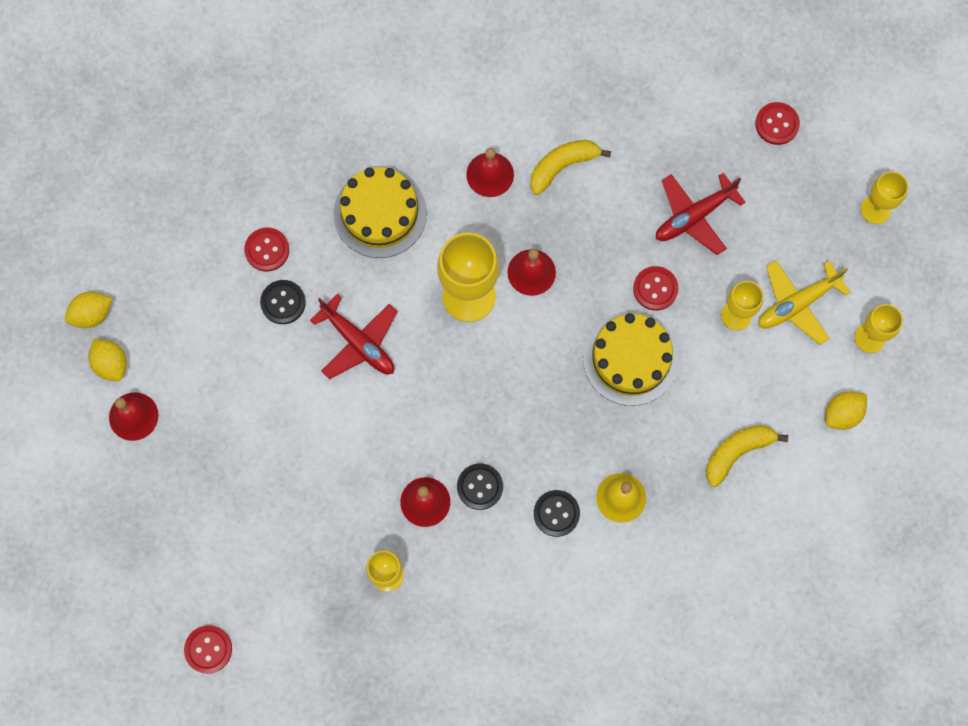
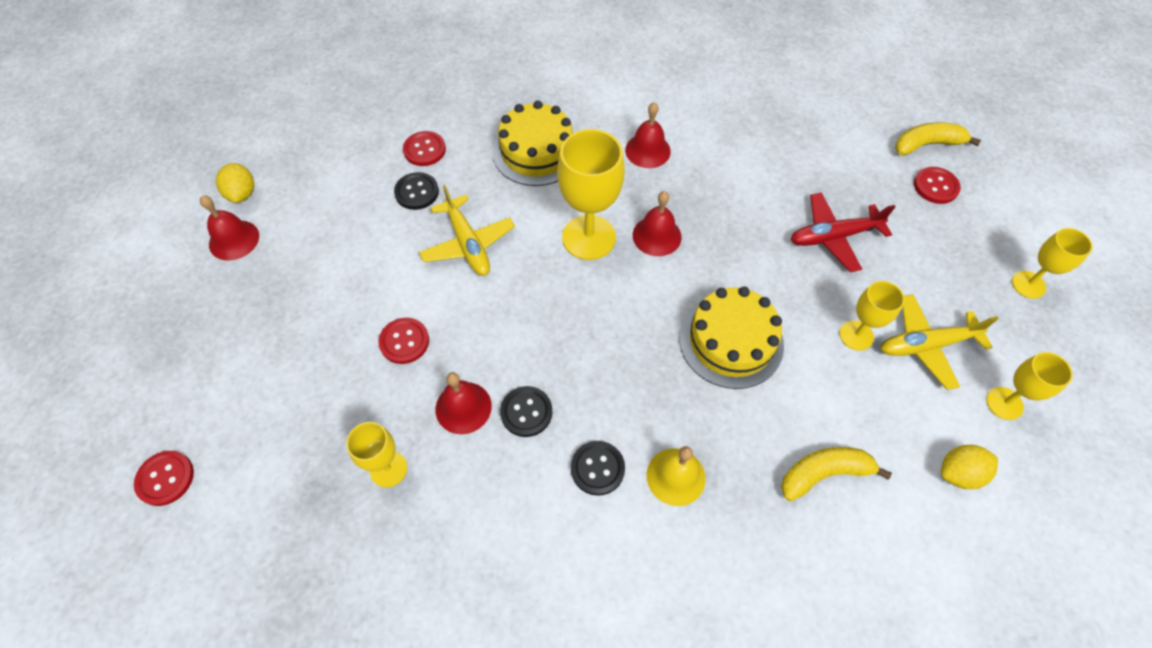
camera: 20 degrees right, 15 degrees down
yellow lemon [65,292,112,328] -> none
red plane [310,294,397,379] -> yellow plane [419,185,515,276]
yellow banana [530,140,611,195] -> yellow banana moved to [895,122,981,155]
red button [633,266,678,311] -> red button moved to [379,318,429,364]

